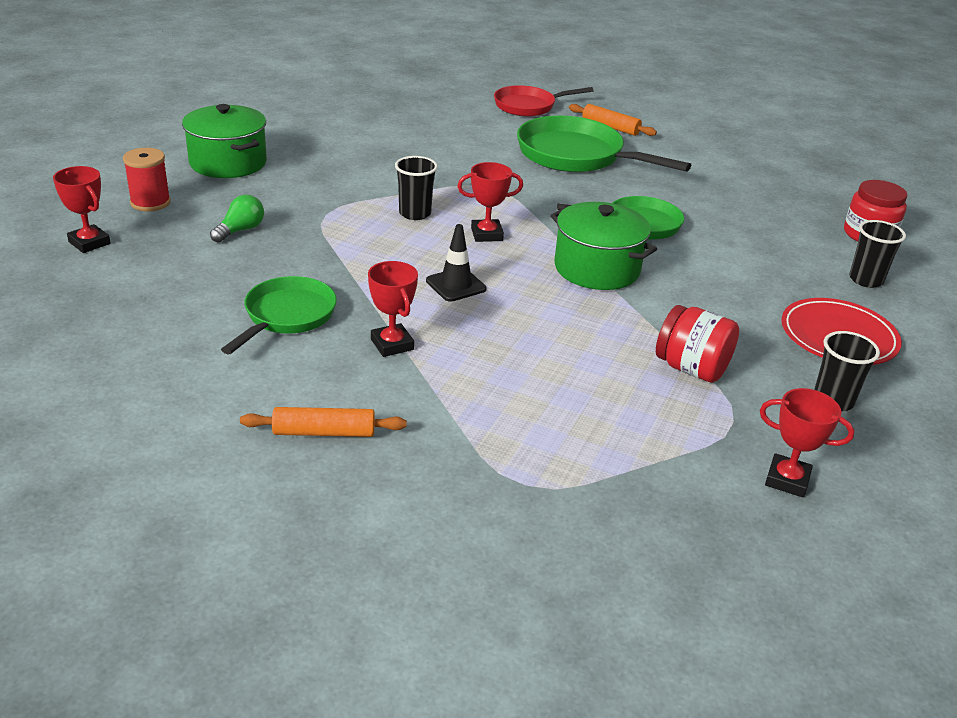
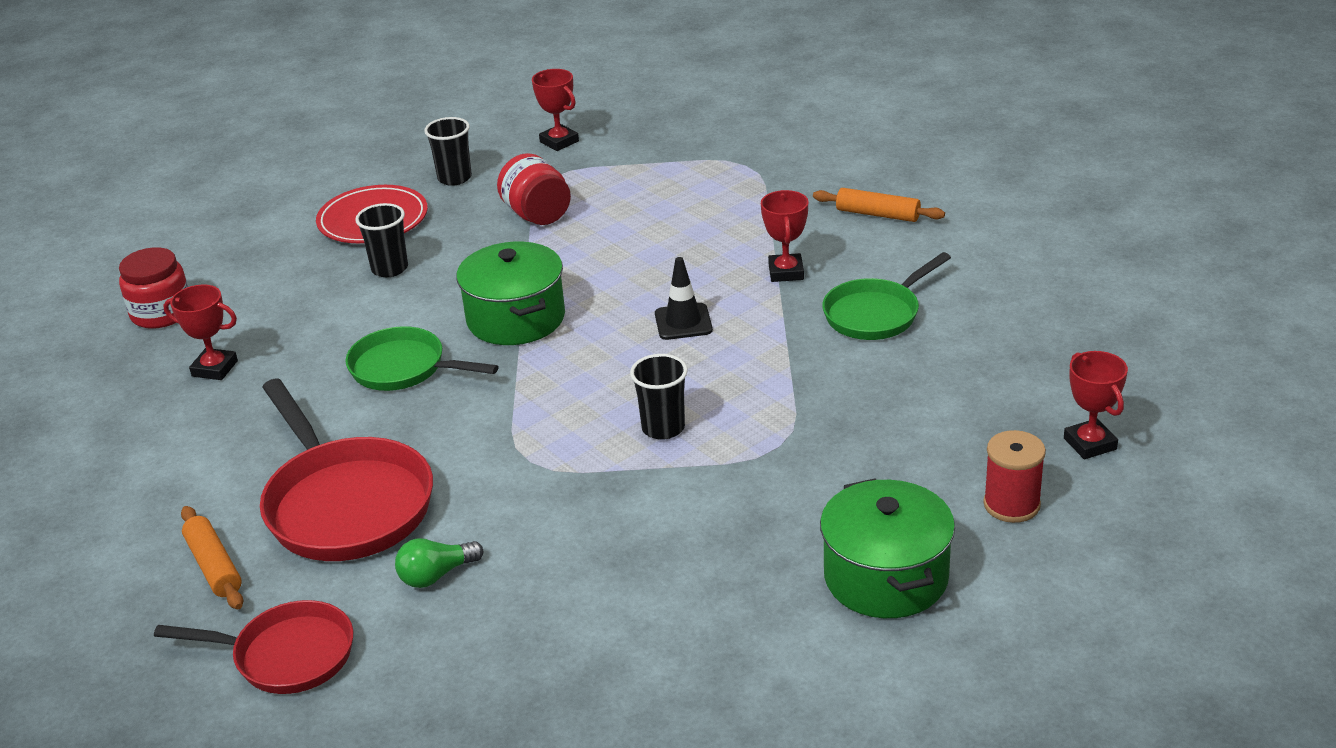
camera: 150 degrees left, 0 degrees up
green light bulb [210,195,264,243] -> green light bulb moved to [395,538,483,588]
red trophy [457,162,523,242] -> red trophy moved to [163,284,238,380]
green pan [517,116,691,172] -> red pan [260,378,433,561]
black cup [849,220,906,288] -> black cup moved to [355,203,408,277]

